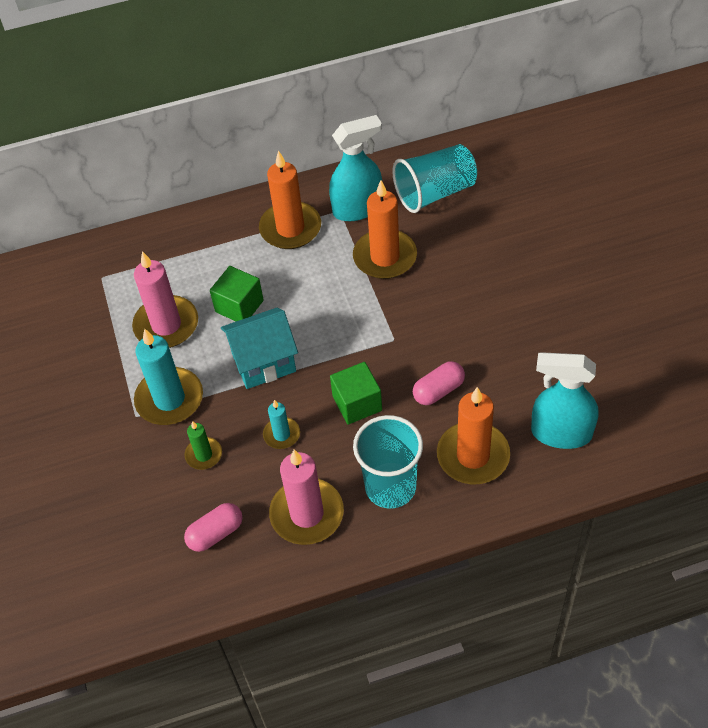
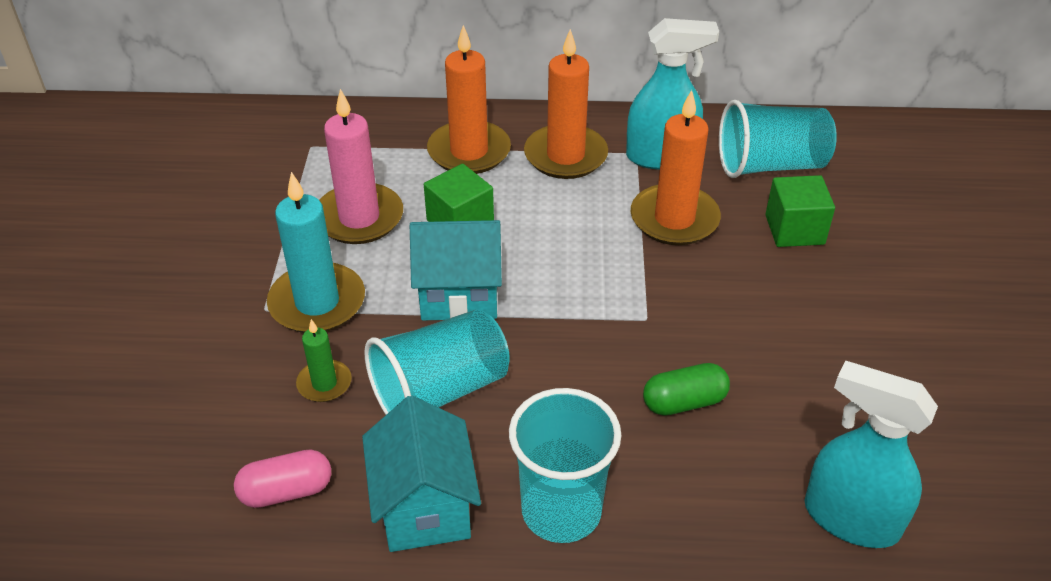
camera: 15 degrees right, 10 degrees down
turquoise candle [263,400,300,449] -> turquoise cup [364,309,510,415]
pink candle [269,449,344,545] -> turquoise house [362,396,481,552]
green cube [330,362,382,424] -> green cube moved to [765,175,835,247]
pink capsule [413,361,465,405] -> green capsule [643,363,730,416]
orange candle [437,387,510,484] -> orange candle moved to [427,25,511,174]

